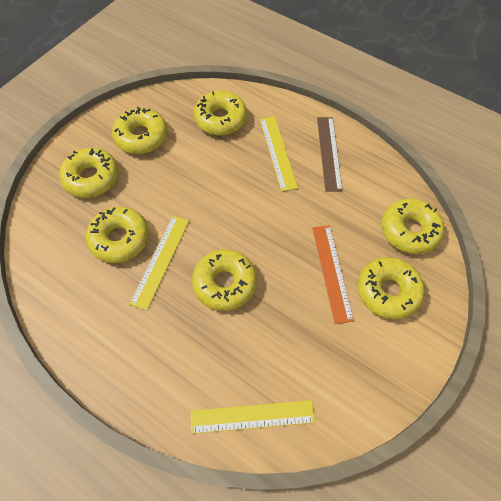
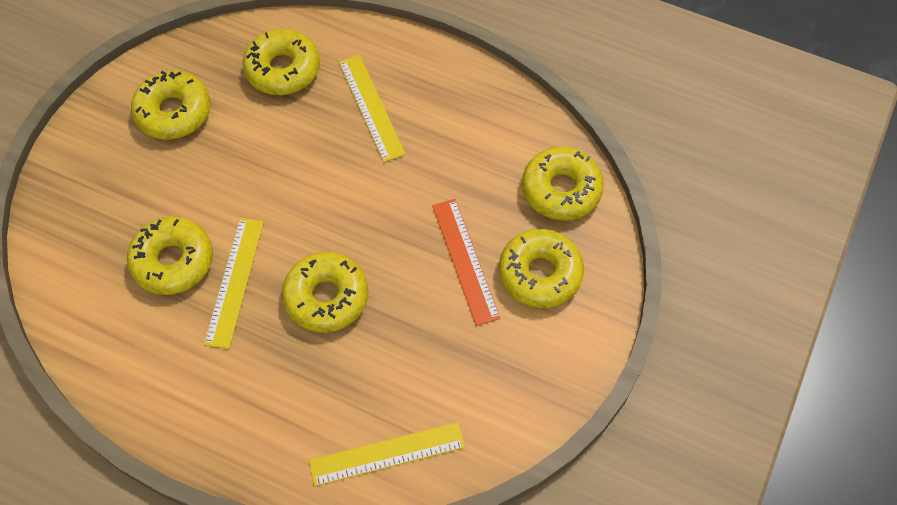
camera: 10 degrees left, 0 degrees up
yellow donut [59,148,119,198] -> none
brown ruler [317,117,343,192] -> none

